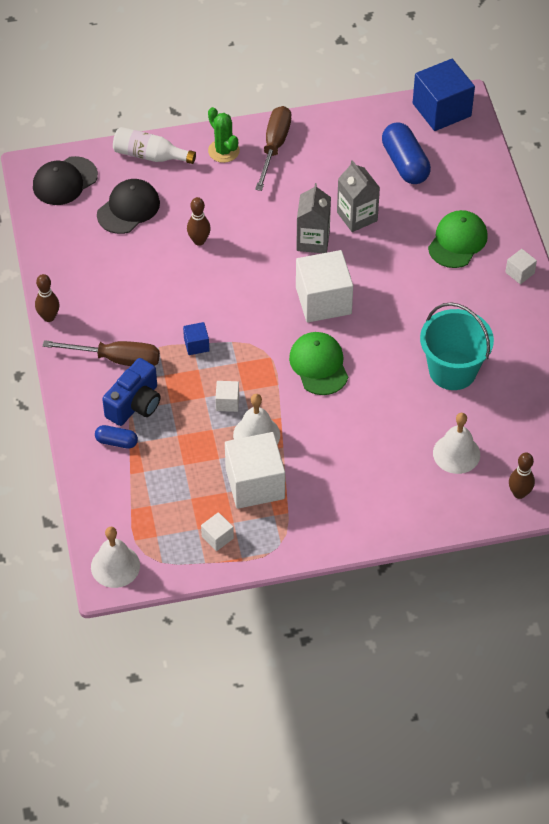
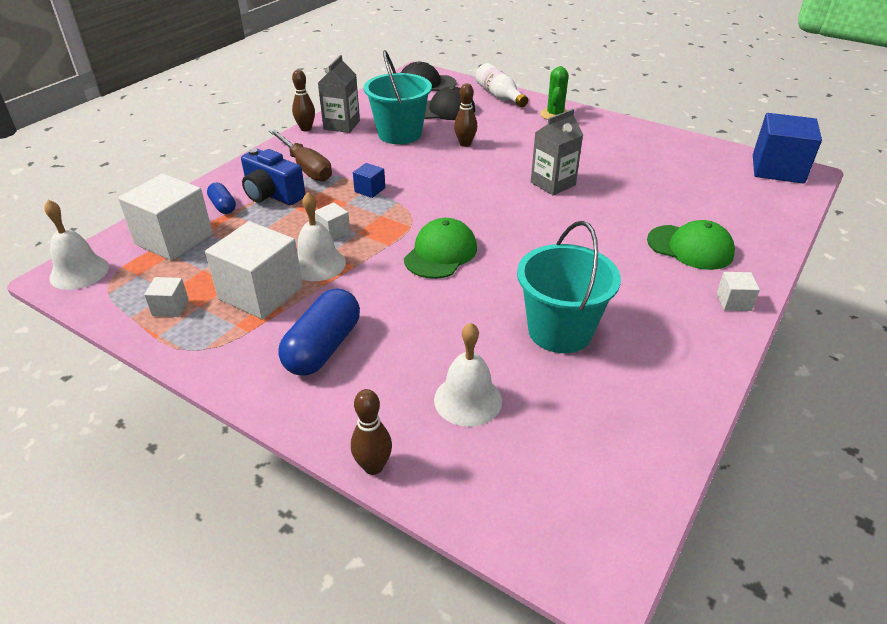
camera: 45 degrees right, 15 degrees down
blue camera [102,358,160,426] -> blue camera turned 45 degrees clockwise [241,149,305,205]
brown screwdriver [255,106,291,191] -> none
white cube [296,250,353,323] -> white cube moved to [118,173,213,261]
grey carton [337,160,380,232] -> grey carton moved to [318,55,360,133]
blue capsule [382,123,431,184] -> blue capsule moved to [278,289,360,376]
green cap [428,210,488,268] -> green cap turned 45 degrees clockwise [647,220,735,270]
brown bowling pin [509,453,535,499] -> brown bowling pin moved to [351,389,392,475]
none -> turquoise bucket [364,50,432,144]

